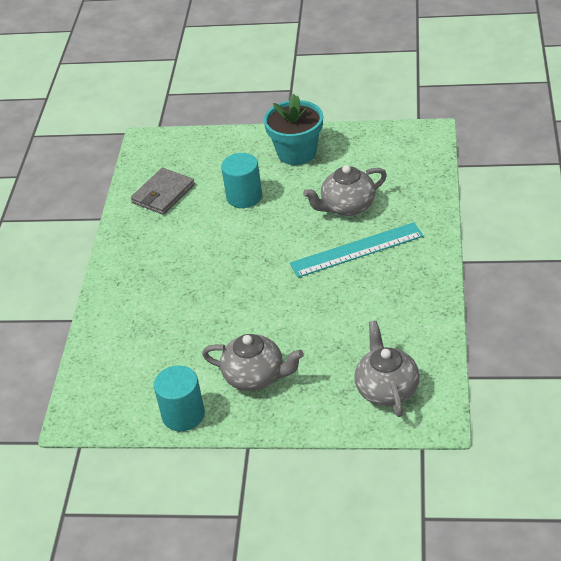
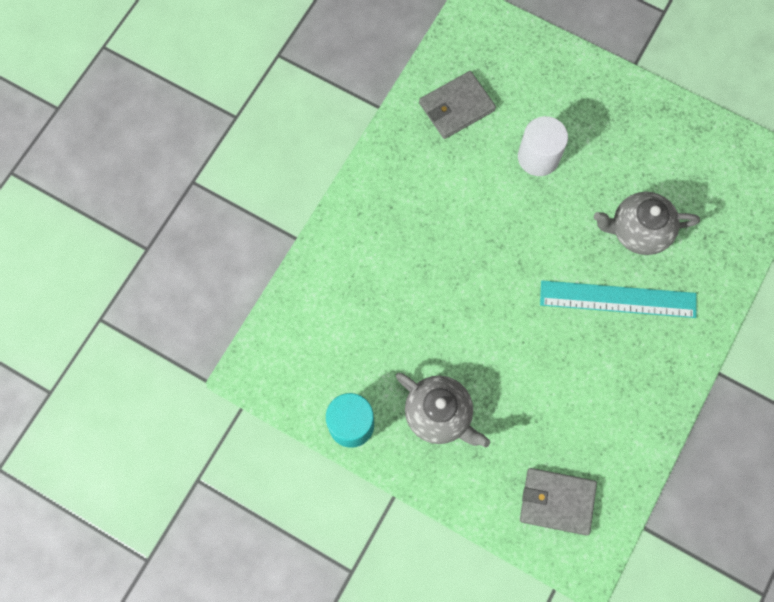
camera: 20 degrees right, 30 degrees up
turquoise cylinder [221,153,262,208] -> white cylinder [518,116,568,176]
turquoise flower pot [264,94,323,165] -> none
grey teapot [354,320,420,417] -> grey wallet [520,468,597,536]

